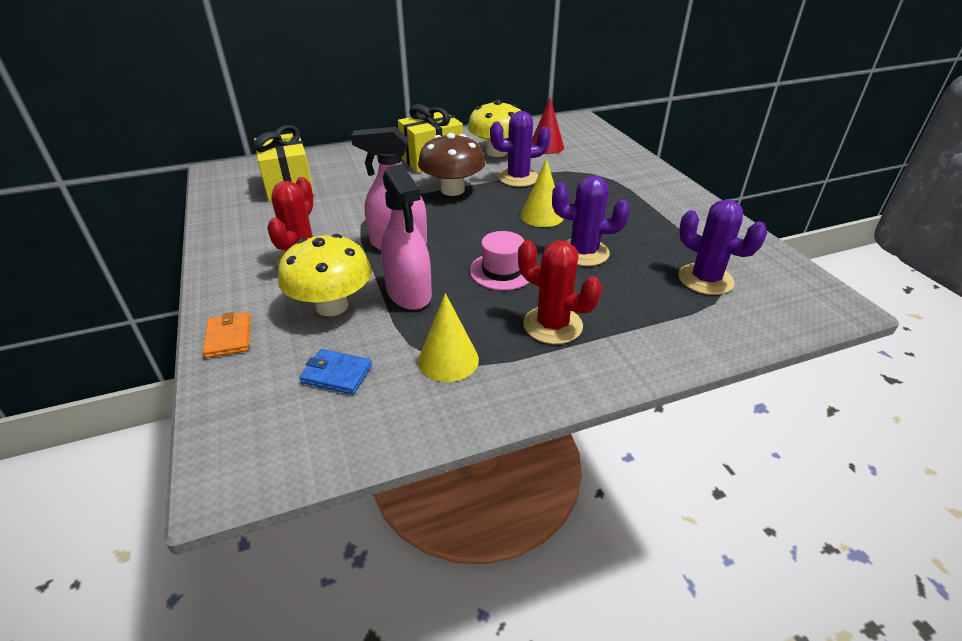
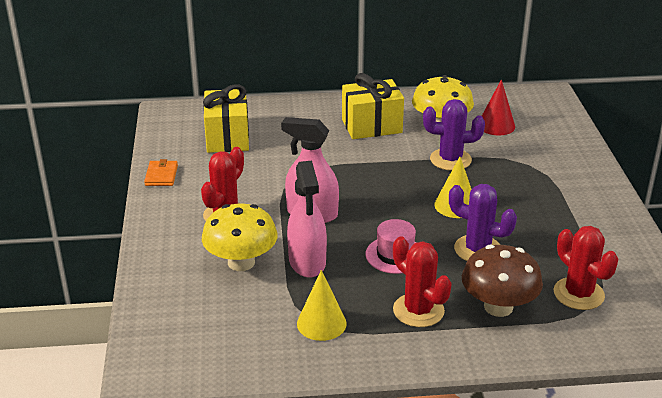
camera: 15 degrees right, 5 degrees down
orange wallet [203,312,251,358] -> orange wallet moved to [144,159,178,186]
blue wallet [299,349,372,395] -> none
brown mushroom [418,133,485,196] -> brown mushroom moved to [462,245,543,317]
purple cactus [678,199,767,295] -> red cactus [554,226,618,310]

